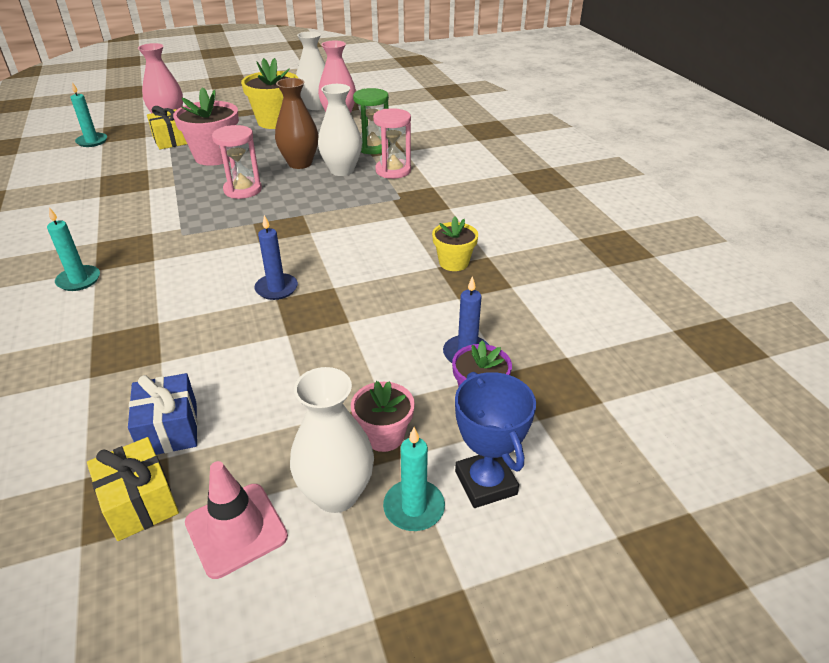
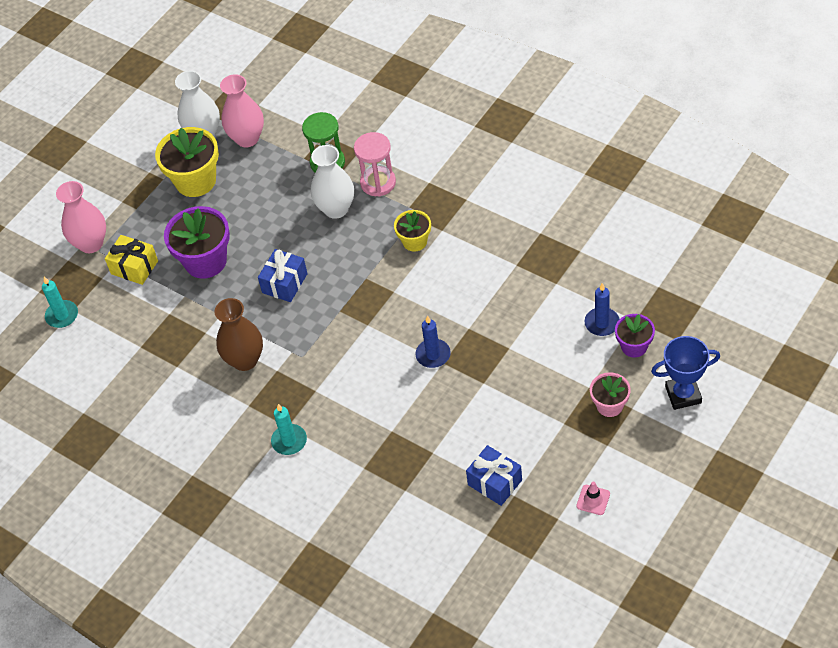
camera: 30 degrees left, 15 degrees up
yellow gift [87,437,179,541] -> none
pink flower pot [173,87,239,166] -> purple flower pot [164,206,230,279]
pink traffic cone [185,461,288,579] -> pink traffic cone [576,481,610,515], size x0.58
pink hourglass [212,125,262,199] -> blue gift [258,249,308,302]
brown vase [275,78,318,169] -> brown vase moved to [214,298,263,371]
white vase [290,367,374,513] -> none
turquoise candle [383,427,445,531] -> none
yellow flower pot [432,217,478,271] -> yellow flower pot moved to [394,210,431,251]
blue trophy [455,372,536,508] -> blue trophy turned 45 degrees counterclockwise [651,336,720,410]

